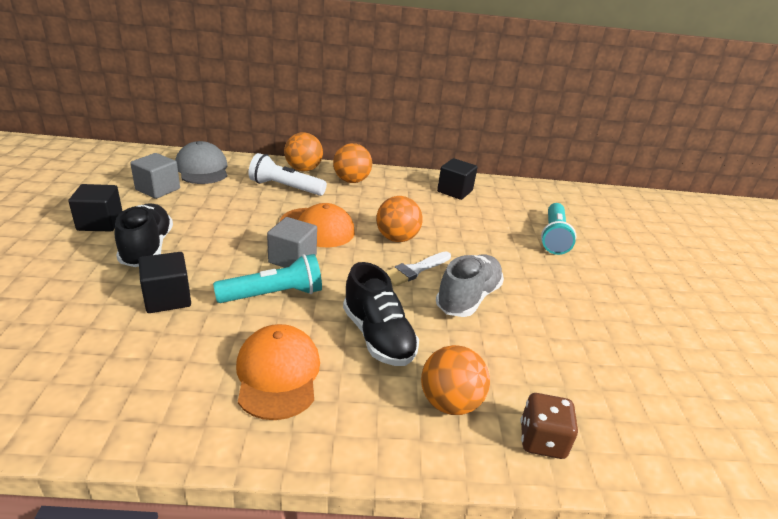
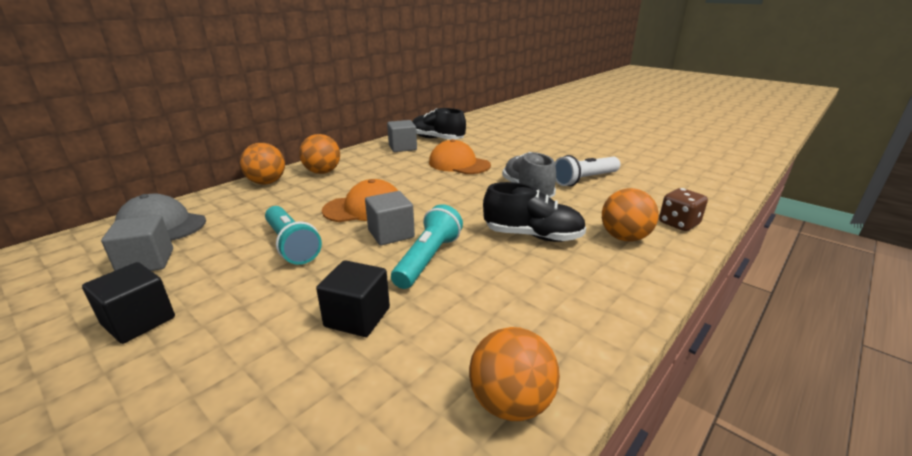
camera: 45 degrees left, 5 degrees down
black shoe [115,203,173,267] -> black shoe moved to [412,108,466,140]
orange cap [236,324,320,420] -> orange cap moved to [429,139,491,174]
white flashlight [249,153,327,196] -> white flashlight moved to [555,155,620,186]
orange ball [376,196,423,242] -> orange ball moved to [469,327,560,421]
white brush [385,251,451,286] -> none
black cube [437,158,478,200] -> grey cube [387,120,417,152]
turquoise flashlight [541,203,576,255] -> turquoise flashlight moved to [265,206,322,265]

